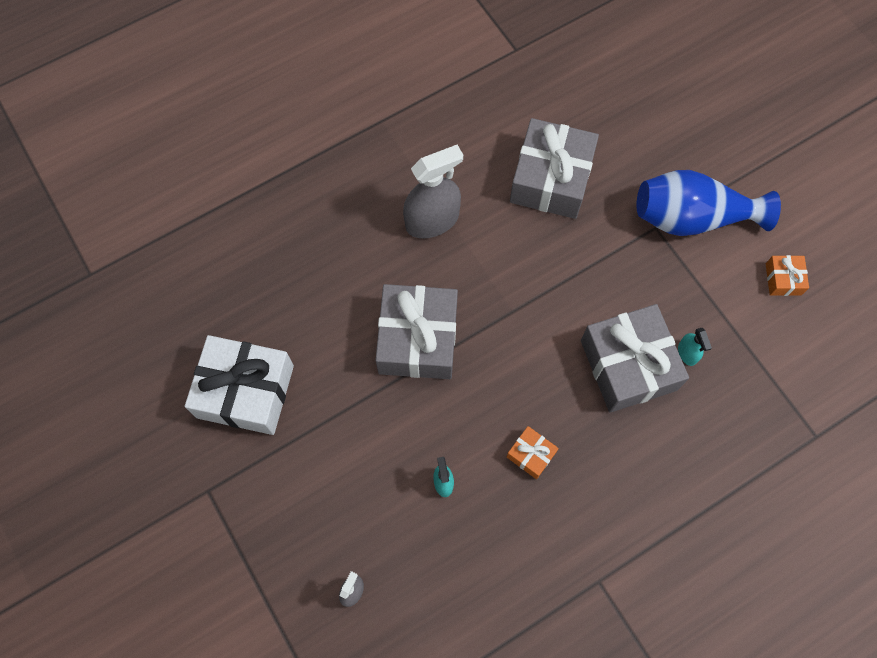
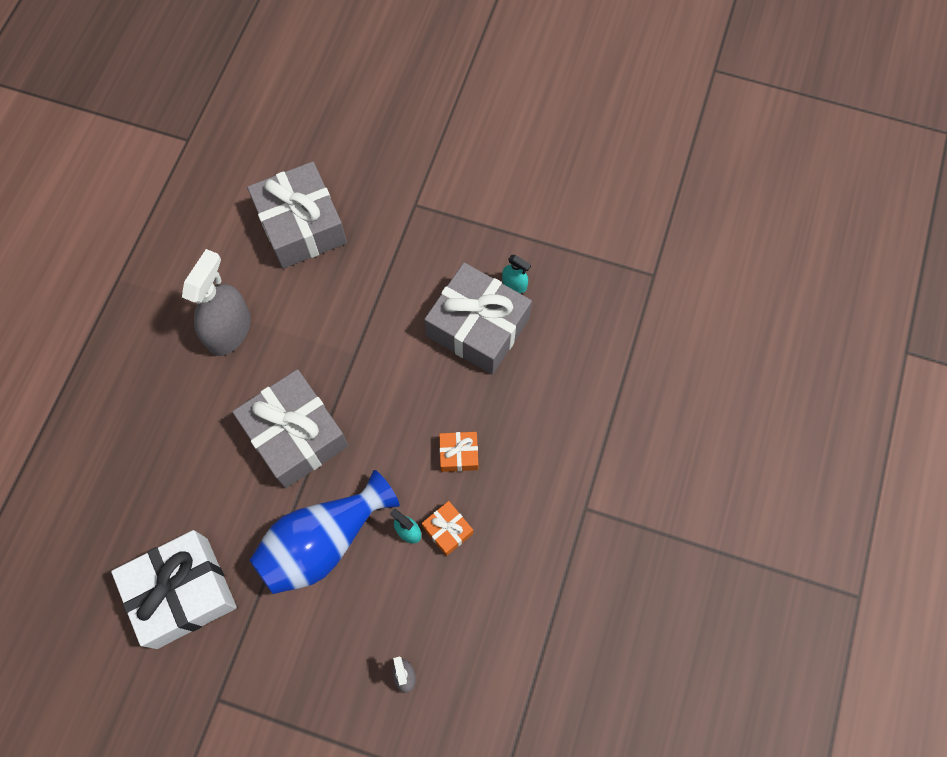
camera: 40 degrees left, 0 degrees up
blue vase [636,170,781,236] -> blue vase moved to [249,470,400,594]
orange gift [766,255,809,296] -> orange gift moved to [422,501,473,556]

